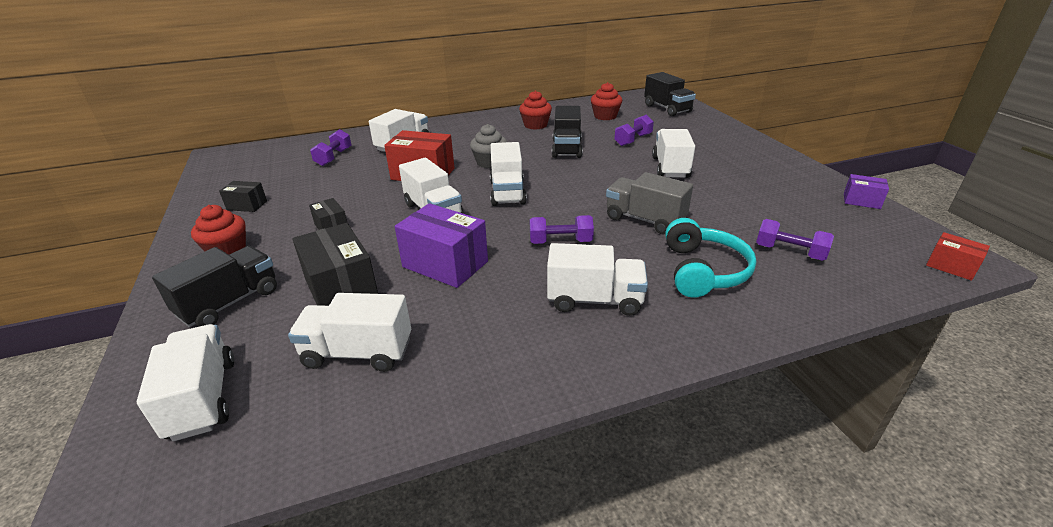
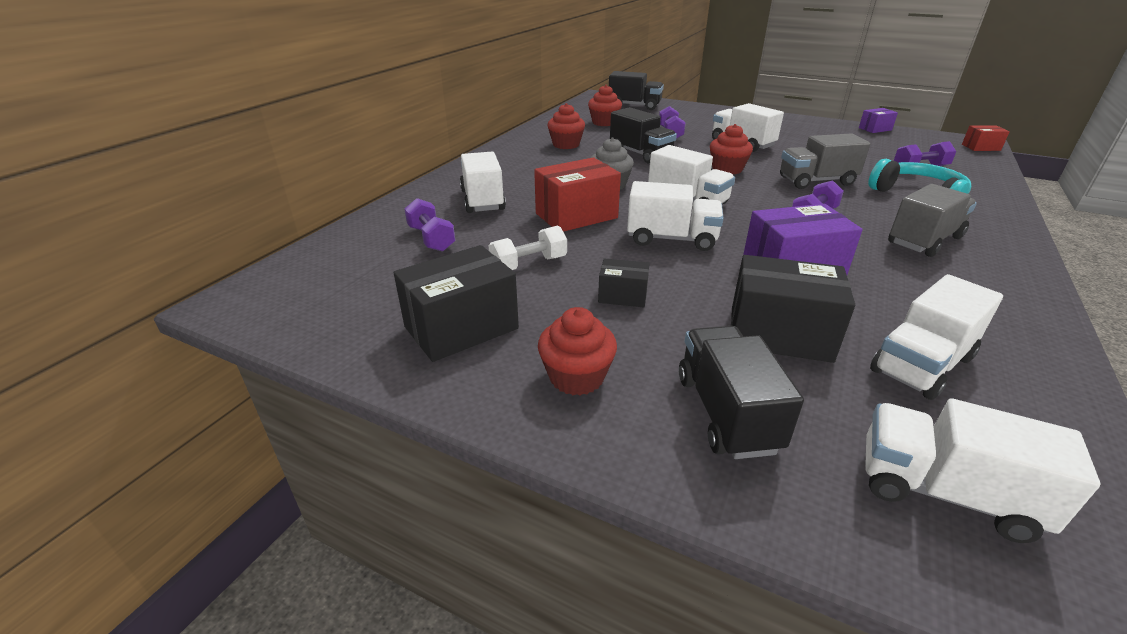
camera: 45 degrees left, 0 degrees up
black box [219,181,267,212] -> black box [394,245,519,362], size x1.88
white truck [547,243,648,316] -> grey truck [888,184,977,257]
none -> white dumbbell [489,225,567,270]
none -> red cupcake [710,124,753,174]

